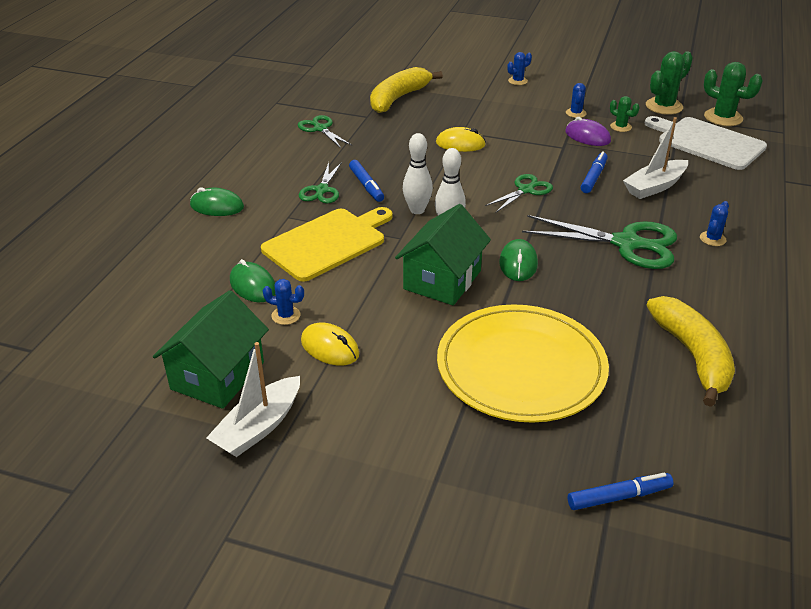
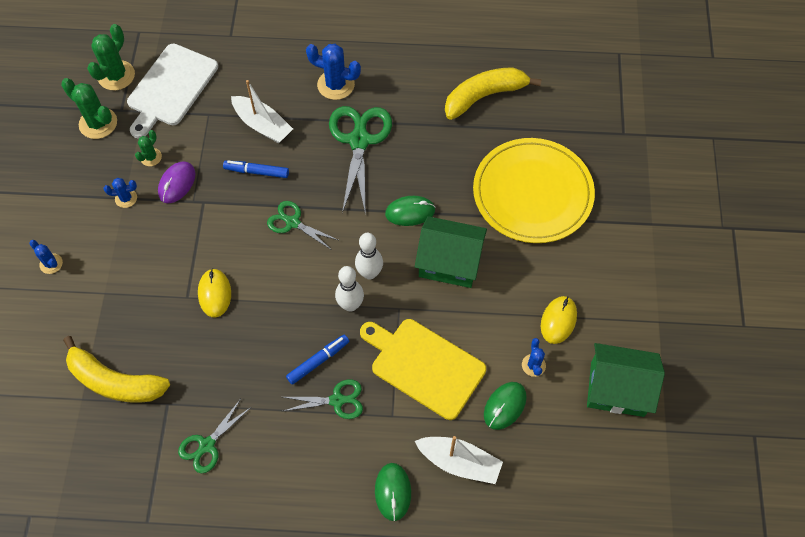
camera: 105 degrees left, 25 degrees up
white boat [206,342,300,457] -> white boat moved to [415,436,503,484]
blue marker [568,473,673,510] -> none
blue cactus [700,201,729,246] -> blue cactus [306,44,361,100], size x1.80

